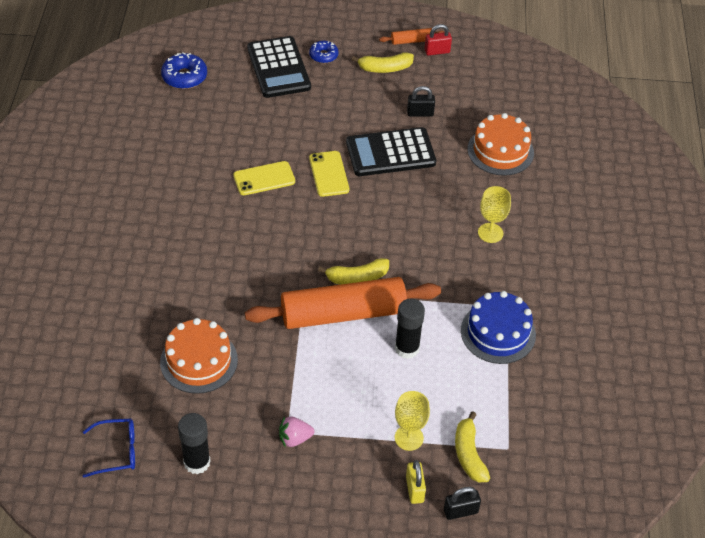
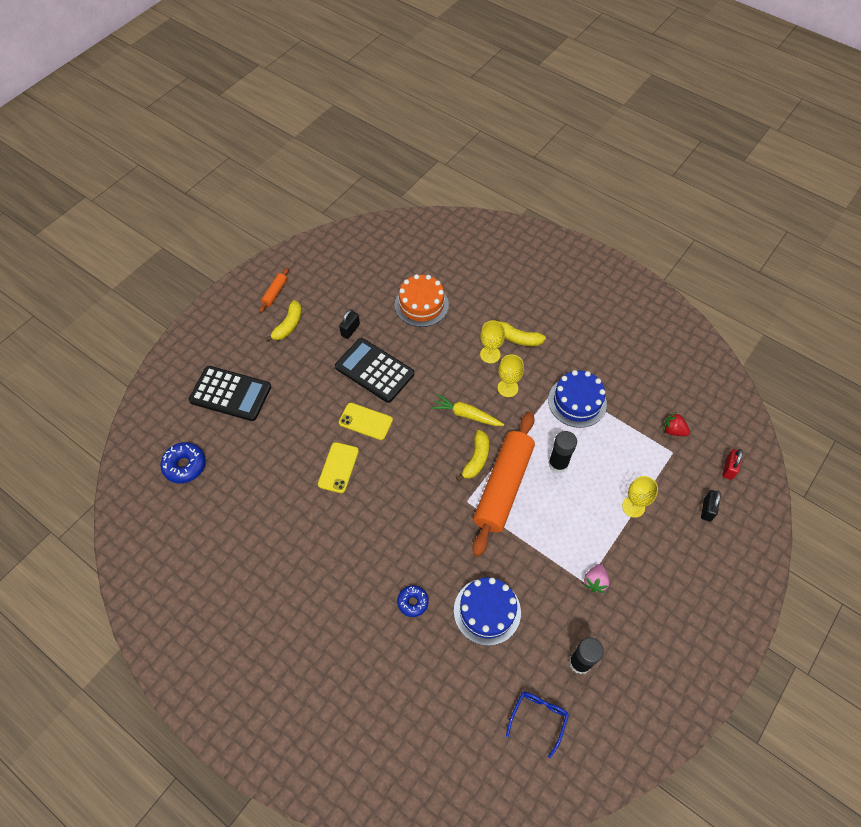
camera: 55 degrees left, 10 degrees up
orange cake [160,318,238,394] -> blue cake [454,577,521,646]
blue donut [309,41,339,63] -> blue donut moved to [397,585,429,617]
black calculator [346,127,436,176] -> black calculator turned 105 degrees clockwise [335,338,414,403]
yellow padlock [406,460,426,504] -> none
red padlock [425,24,452,56] -> red padlock moved to [722,449,743,480]
yellow banana [455,411,490,482] -> yellow banana moved to [494,317,546,346]
none -> yellow carrot [431,394,504,426]
none -> yellow goblet [498,354,524,397]
none -> red strawberry [663,412,690,436]

